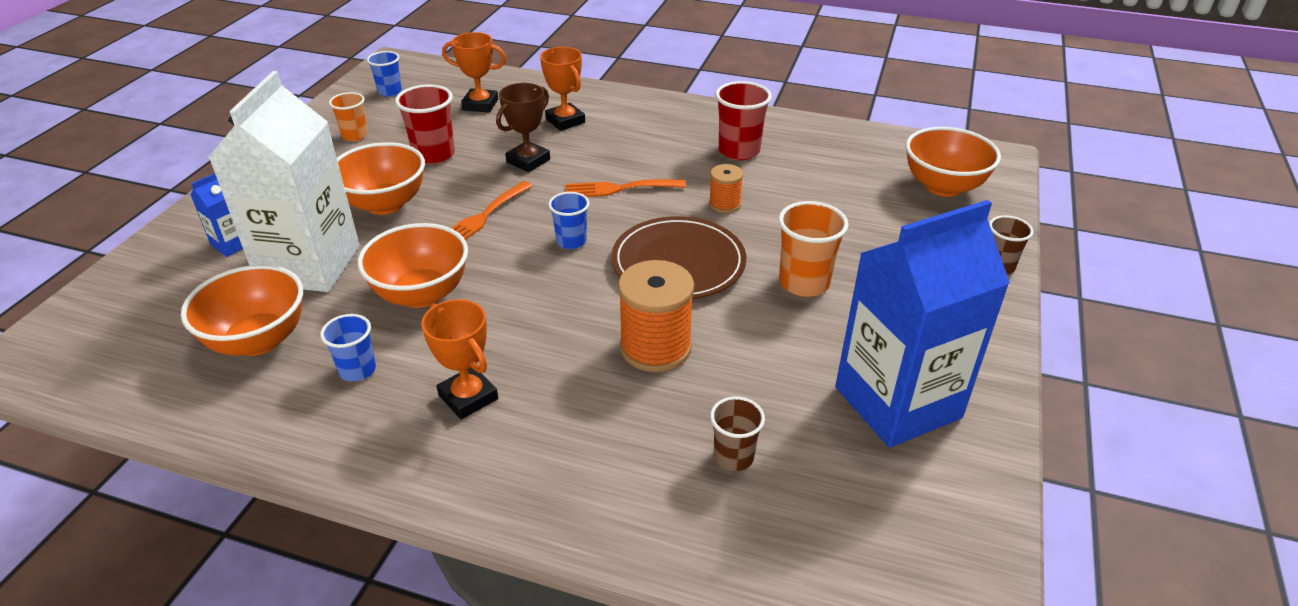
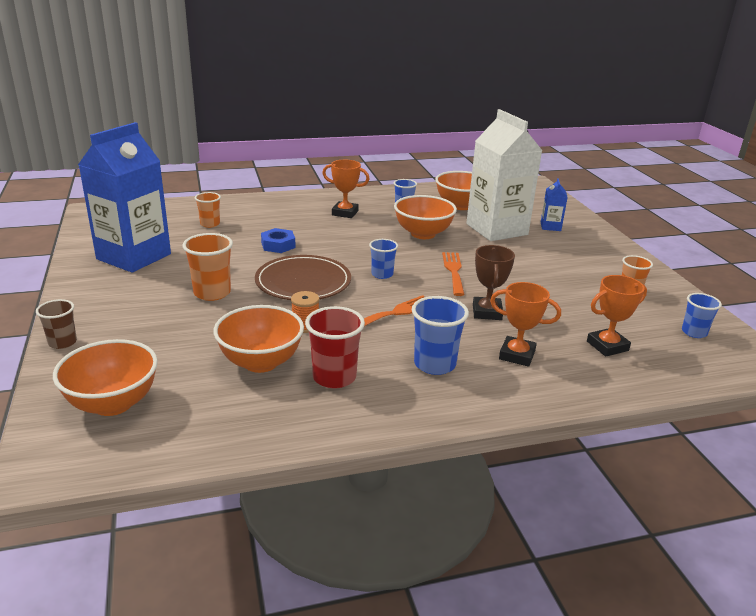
camera: 145 degrees right, 10 degrees down
orange bowl [337,142,425,215] -> orange bowl moved to [214,305,304,373]
red cup [395,84,455,164] -> none
orange spool [618,260,694,372] -> blue nut [261,228,296,253]
brown cup [710,396,765,471] -> orange cup [195,192,221,228]
none -> blue cup [412,296,469,375]

